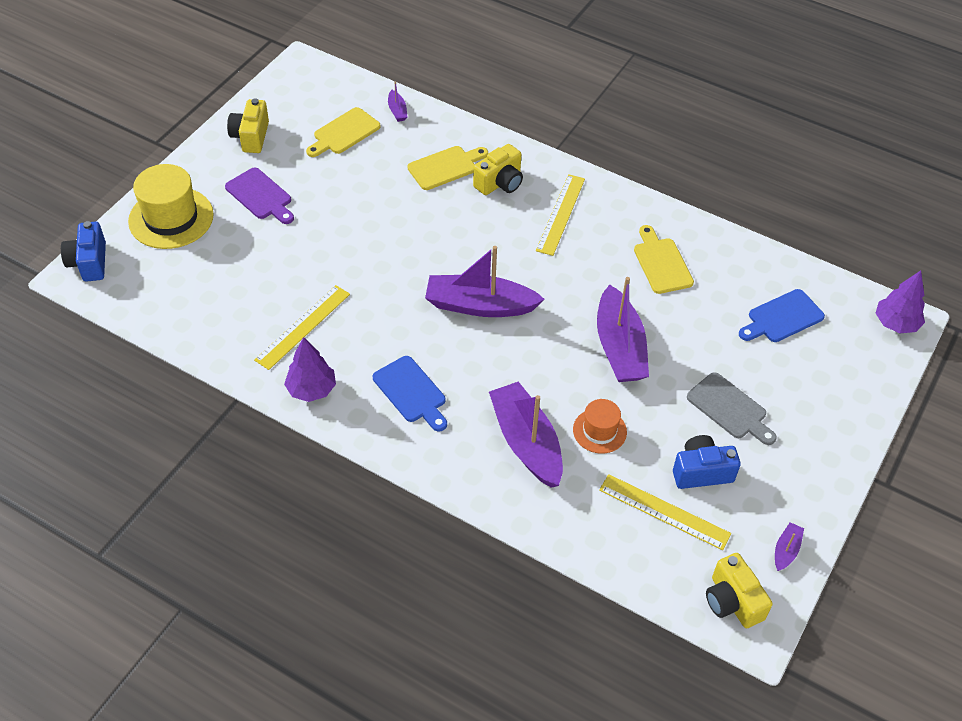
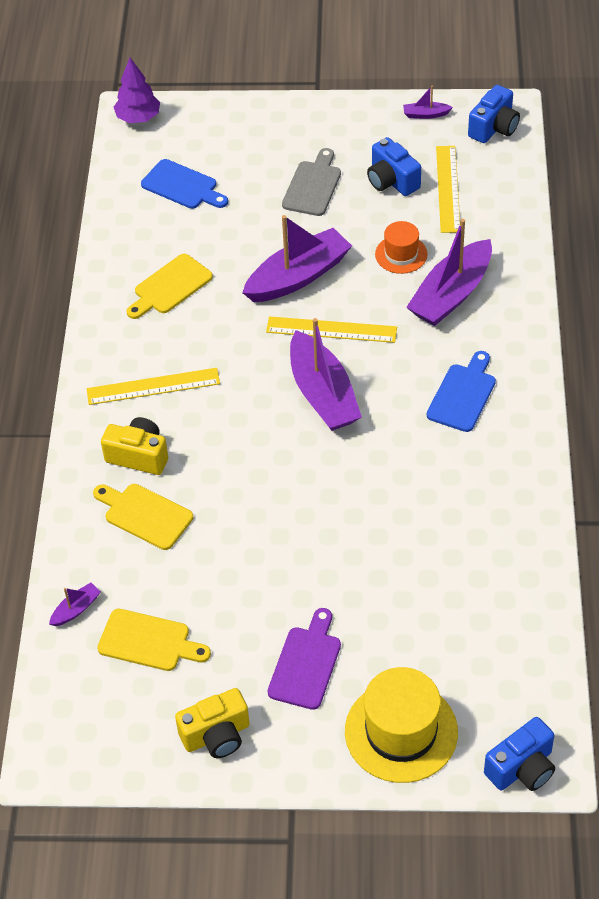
camera: 115 degrees left, 0 degrees up
yellow ruler [254,285,350,370] -> yellow ruler moved to [266,316,397,343]
purple tree [284,337,336,402] -> none
yellow camera [706,553,772,628] -> blue camera [468,85,520,143]

